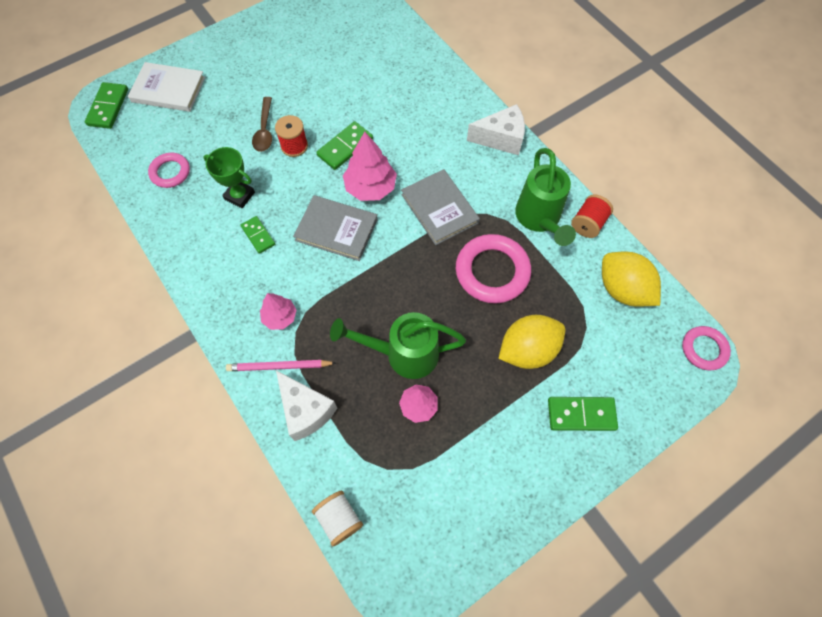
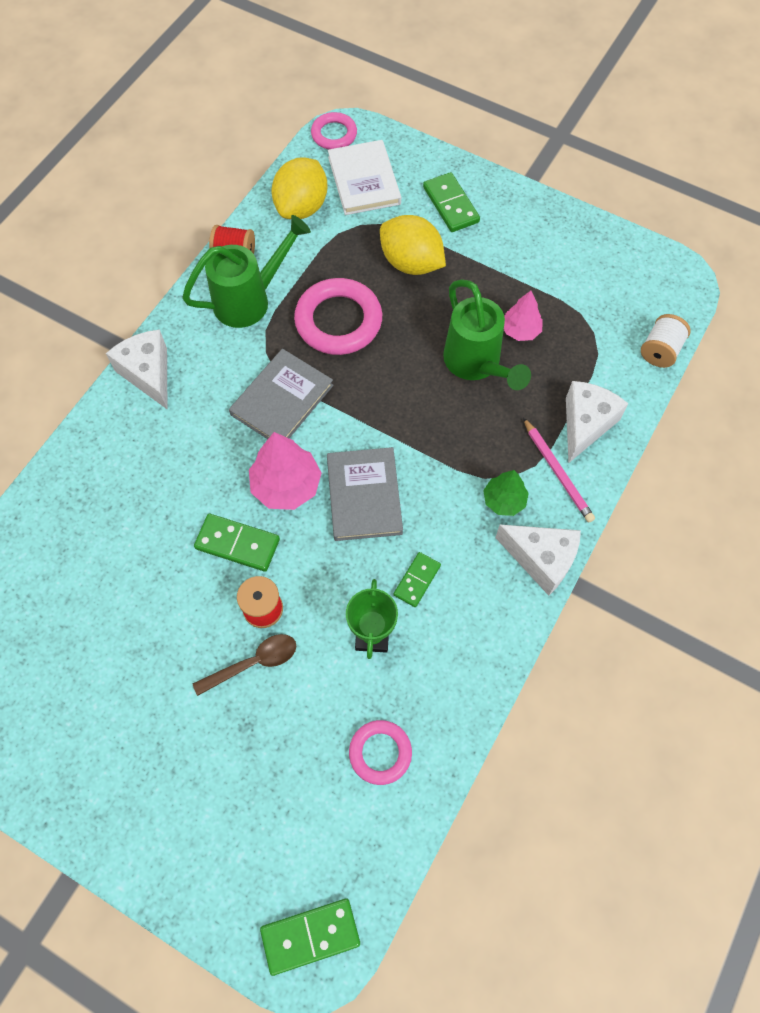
camera: 115 degrees left, 0 degrees up
white book [128,62,205,112] -> white book moved to [328,140,401,215]
pink tree [260,293,296,330] -> green tree [483,470,529,516]
none -> white cheese [495,525,581,596]

